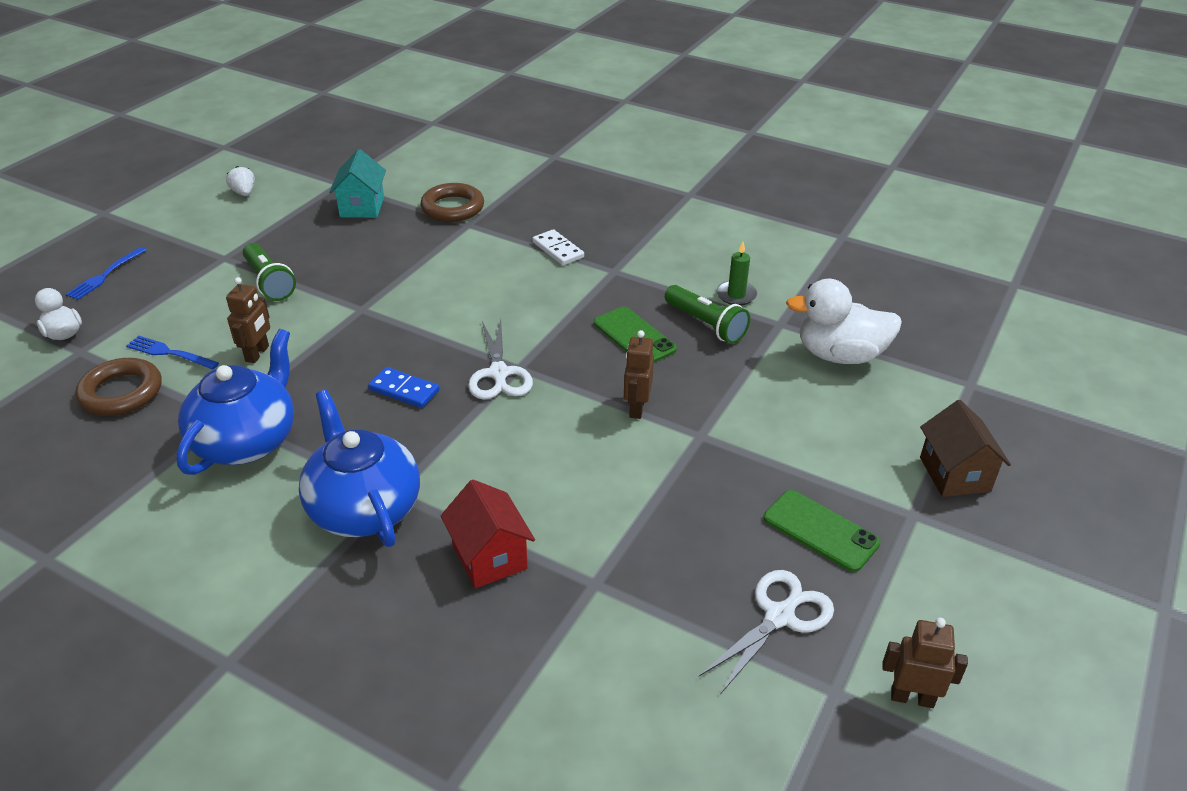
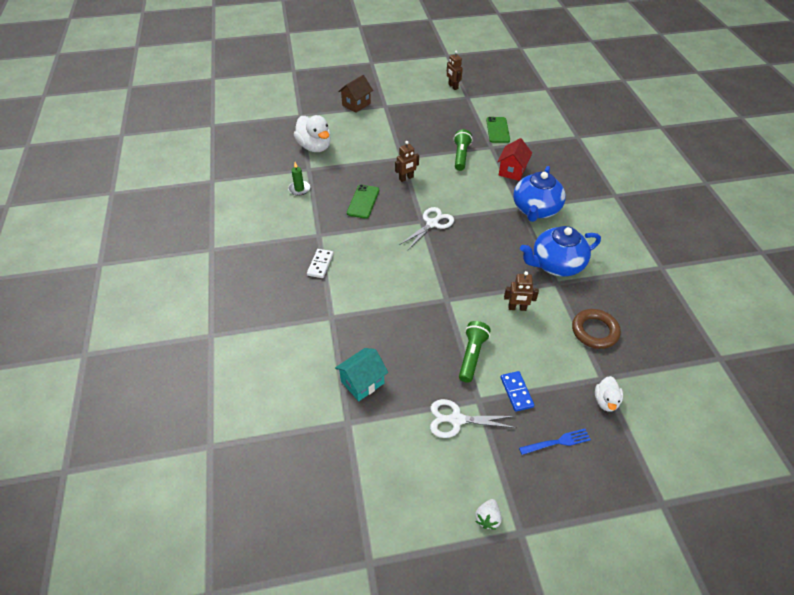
camera: 130 degrees left, 10 degrees up
blue fork [126,336,219,370] -> none
white strawberry [226,166,255,196] -> white strawberry moved to [475,499,502,530]
brown robot [226,277,270,363] -> brown robot turned 150 degrees counterclockwise [504,271,539,311]
blue domino [368,367,439,408] -> blue domino moved to [500,371,534,412]
brown ring [420,183,484,222] -> none
green flashlight [665,285,750,344] -> green flashlight moved to [454,129,473,171]
white scissors [699,570,834,694] -> white scissors moved to [430,399,516,438]
green phone [763,490,881,572] -> green phone moved to [486,117,510,143]

